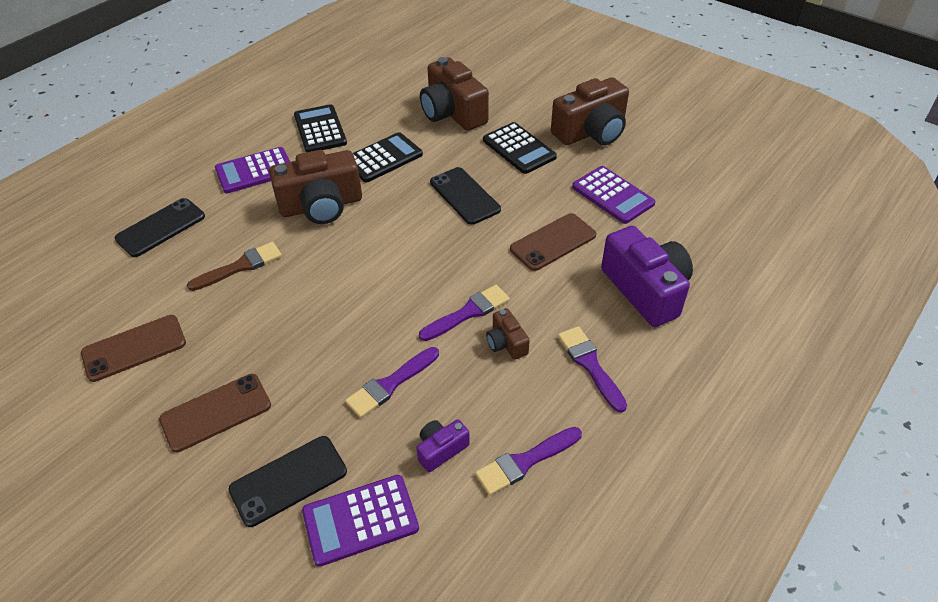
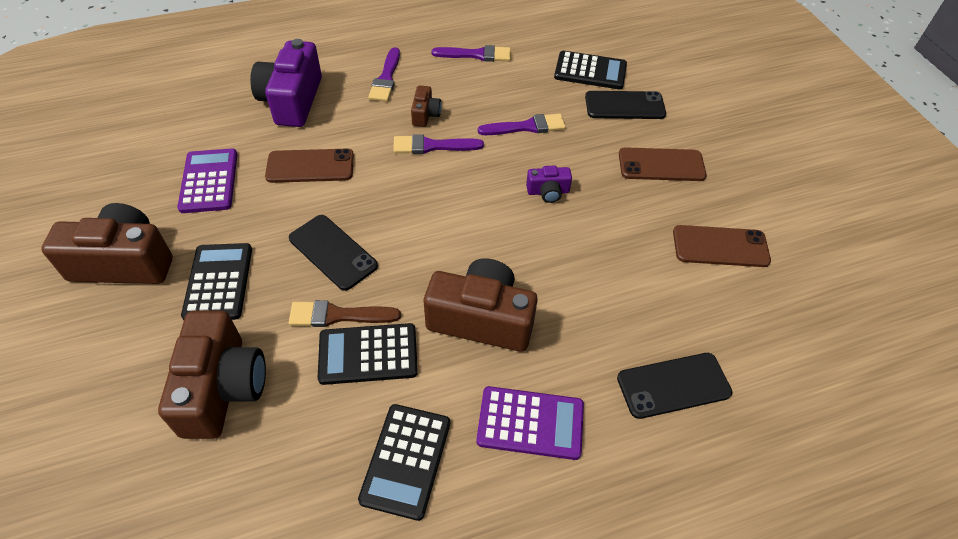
camera: 150 degrees left, 5 degrees up
brown brush [187,242,282,291] -> brown brush moved to [289,300,401,327]
purple calculator [302,475,419,567] -> black calculator [554,51,627,89]
purple camera [417,419,470,472] -> purple camera moved to [526,165,572,203]
black phone [430,167,501,225] -> black phone turned 45 degrees counterclockwise [289,215,378,291]

